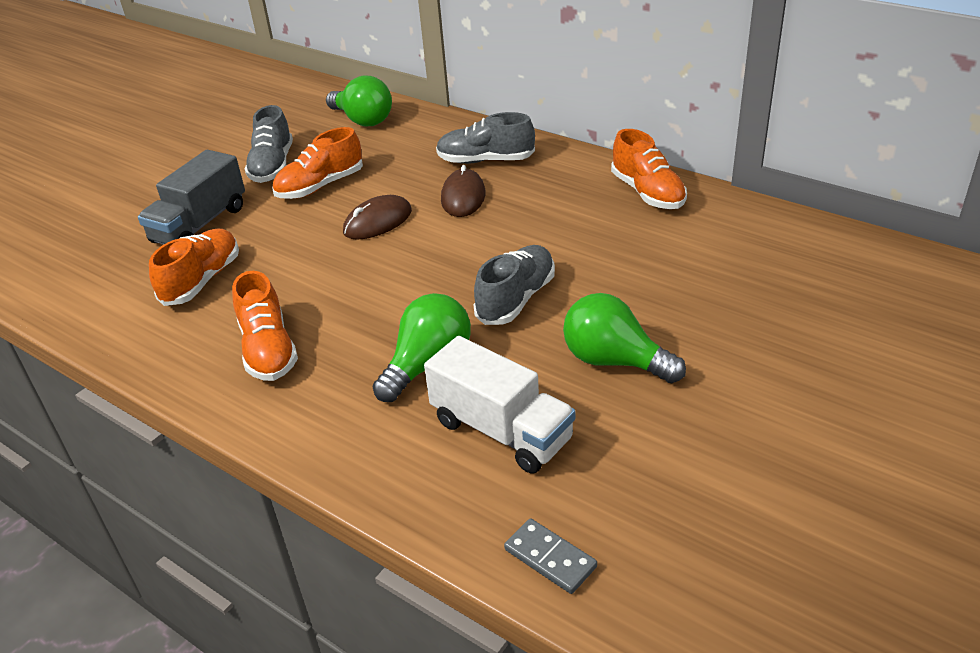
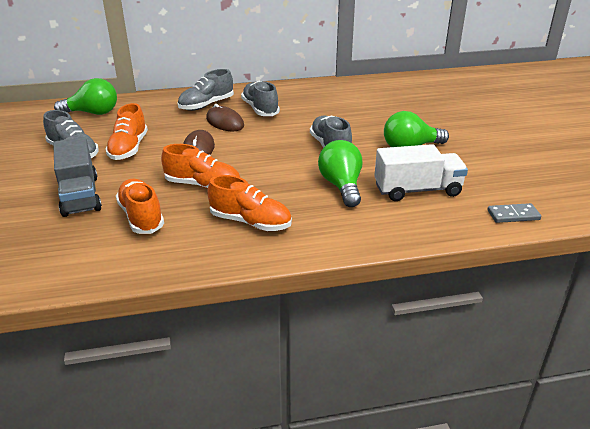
camera: 50 degrees left, 5 degrees down
orange shoe [611,129,687,209] -> orange shoe moved to [161,144,240,189]
none -> grey shoe [241,81,280,116]

